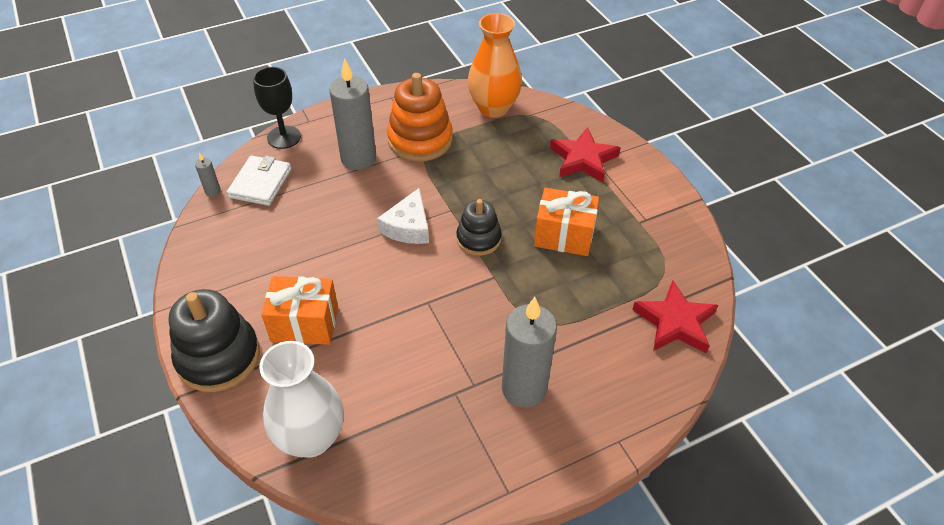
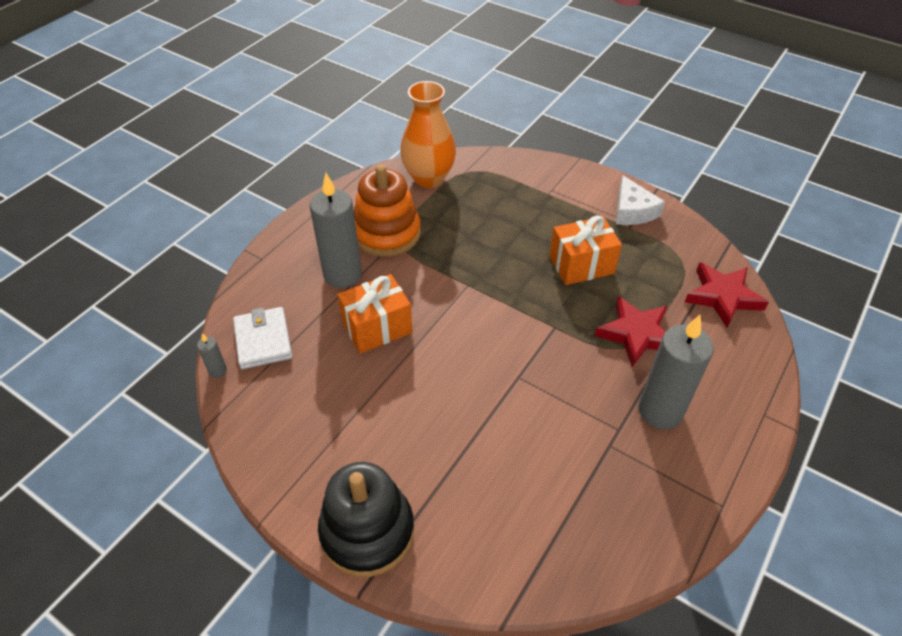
camera: 30 degrees left, 0 degrees up
black goblet [253,67,301,149] -> none
white vase [259,341,344,458] -> none
orange gift [261,276,338,345] -> orange gift moved to [337,274,413,354]
white cheese [377,188,429,244] -> white cheese moved to [616,176,665,225]
black stacking toy [456,199,502,256] -> none
red star [550,127,621,182] -> red star moved to [595,296,667,367]

